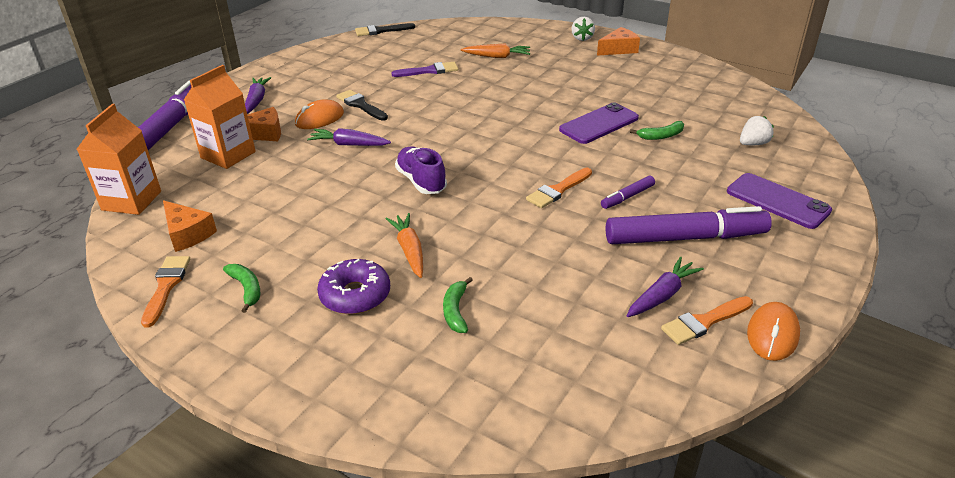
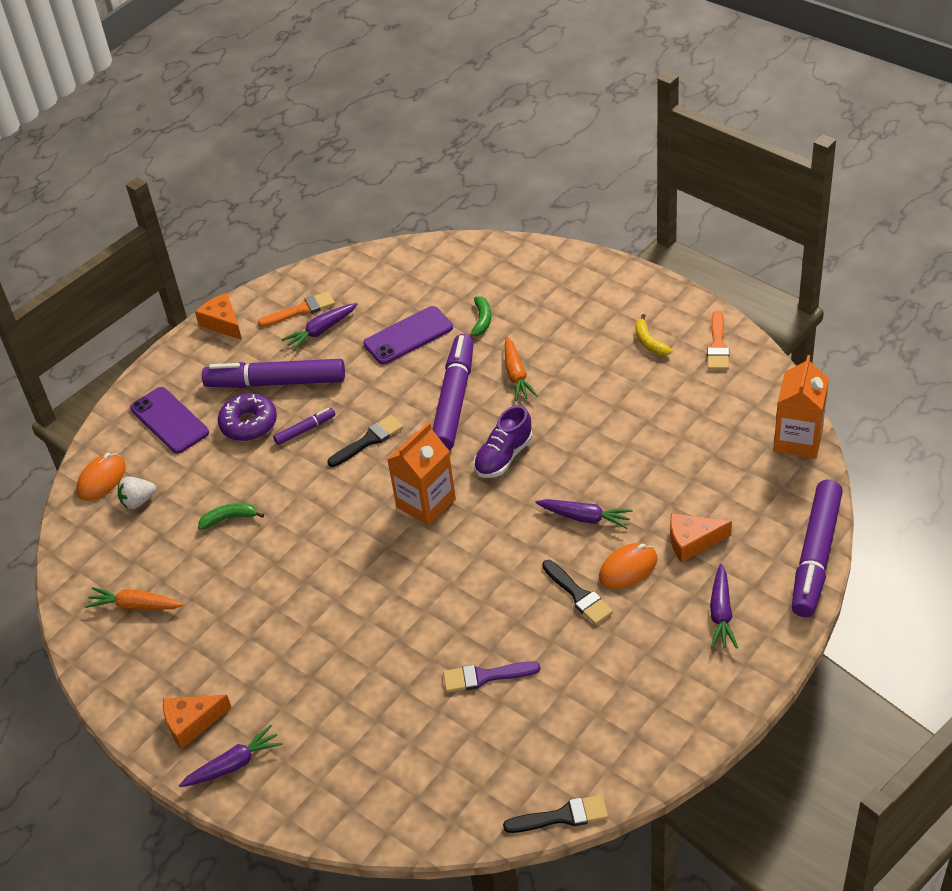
camera: 170 degrees left, 10 degrees up
orange cheese [163,200,217,252] -> orange cheese moved to [195,293,242,340]
orange carton [184,65,256,169] -> orange carton moved to [387,422,456,526]
green banana [223,264,260,313] -> yellow banana [635,314,673,355]
purple donut [317,259,390,314] -> purple donut moved to [218,393,277,441]
purple shoe [395,146,447,194] -> purple shoe turned 60 degrees clockwise [473,405,533,478]
orange carrot [461,44,530,58] -> orange carrot moved to [85,587,183,610]
orange brush [526,168,592,208] -> black brush [327,415,403,467]
purple phone [559,102,639,144] -> purple phone moved to [363,306,453,364]
white strawberry [571,17,595,41] -> purple carrot [179,725,283,787]
orange mouse [747,302,800,361] -> orange mouse moved to [77,453,126,501]
none -> purple marker [432,334,474,451]

